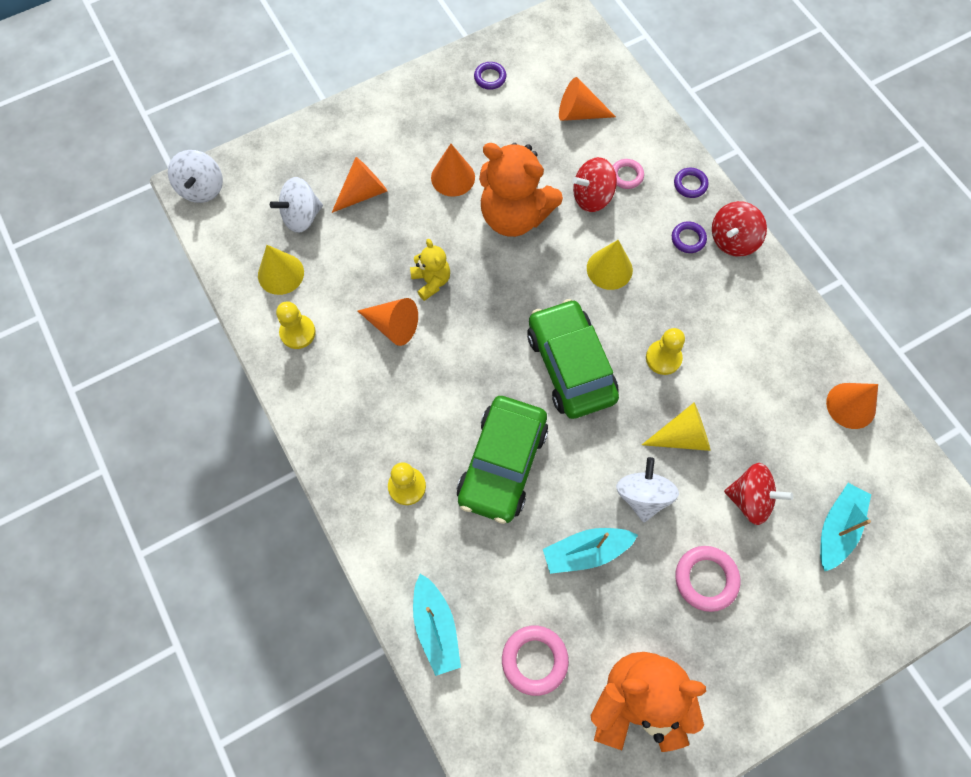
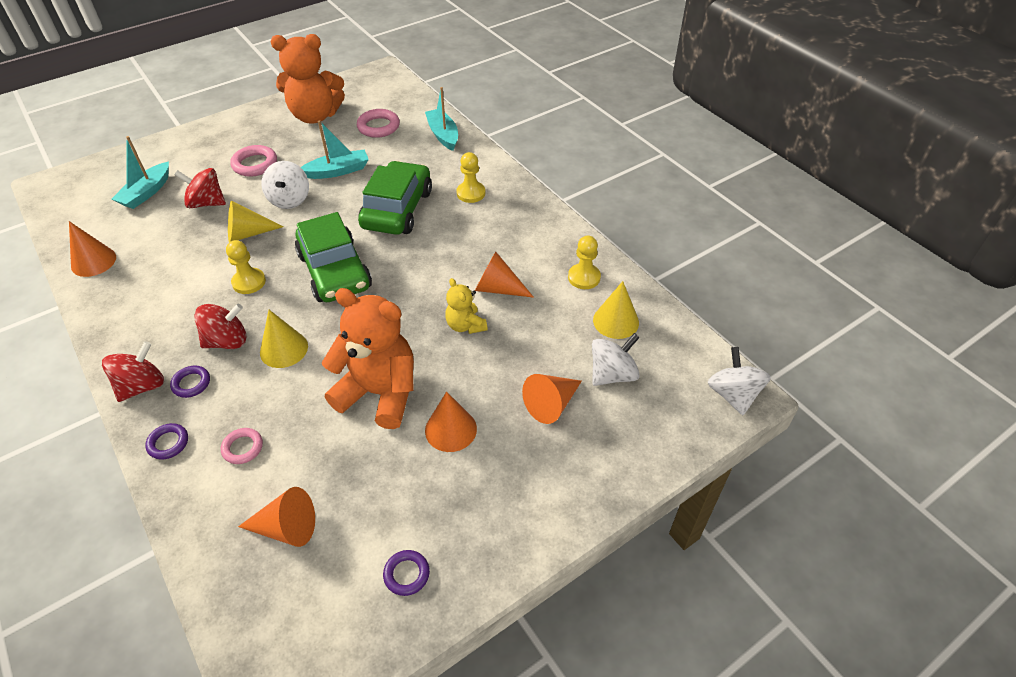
camera: 175 degrees right, 20 degrees down
red spinning top [573,157,617,212] -> red spinning top moved to [194,304,246,349]

